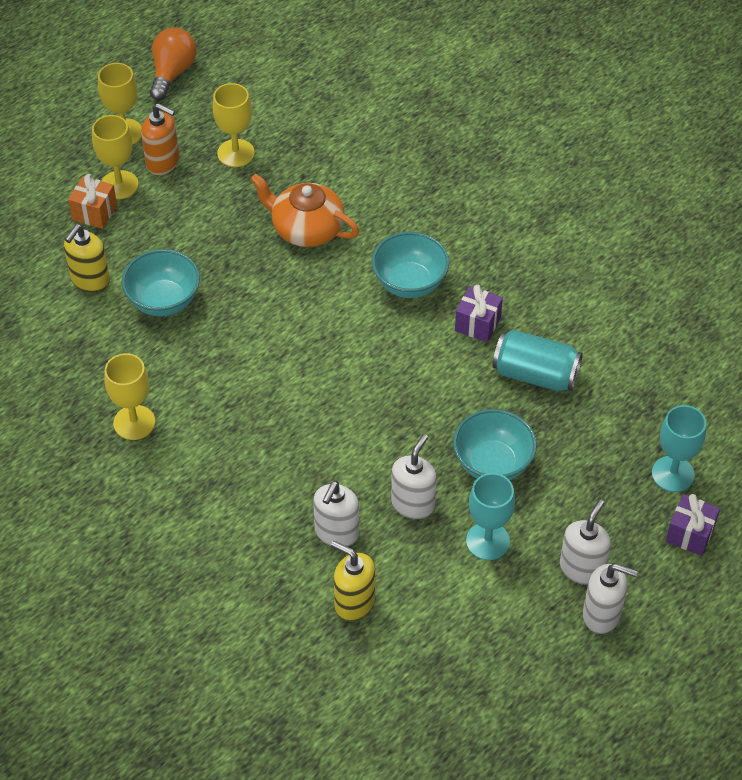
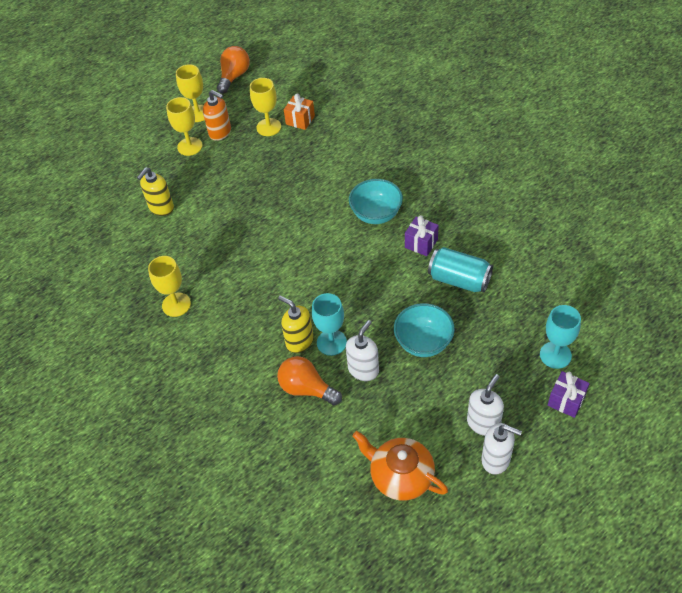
camera: 10 degrees right, 0 degrees up
orange gift [68,174,117,229] -> orange gift moved to [284,93,315,130]
turquoise bowl [122,249,200,316] -> none
orange teapot [250,173,359,247] -> orange teapot moved to [353,431,448,501]
white soap dispenser [313,481,359,547] -> orange light bulb [277,356,342,405]
yellow soap dispenser [331,541,375,621] -> yellow soap dispenser moved to [278,296,314,353]
turquoise goblet [466,473,515,560] -> turquoise goblet moved to [312,293,347,356]

